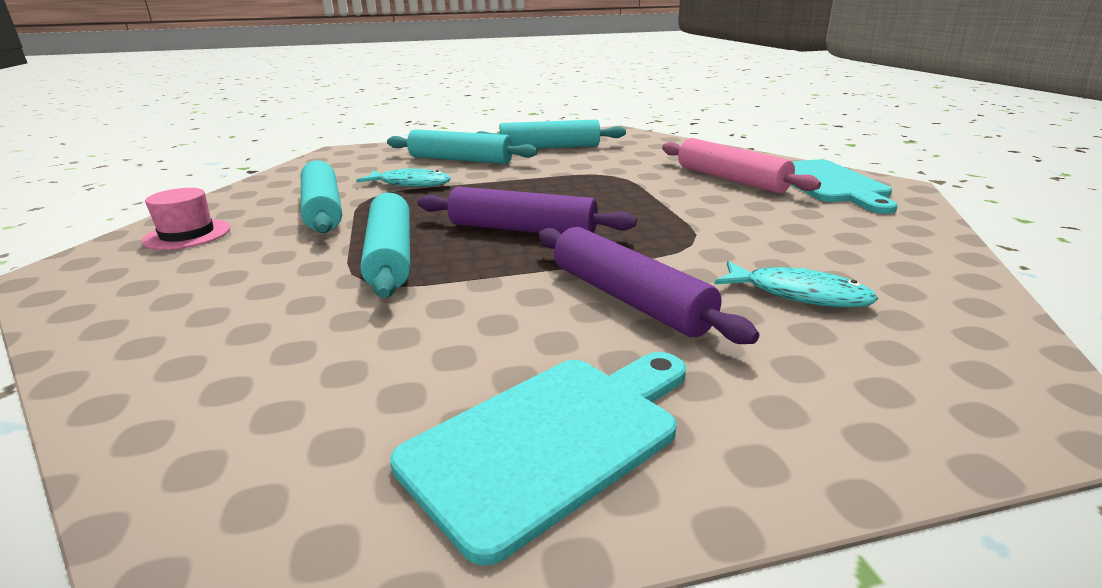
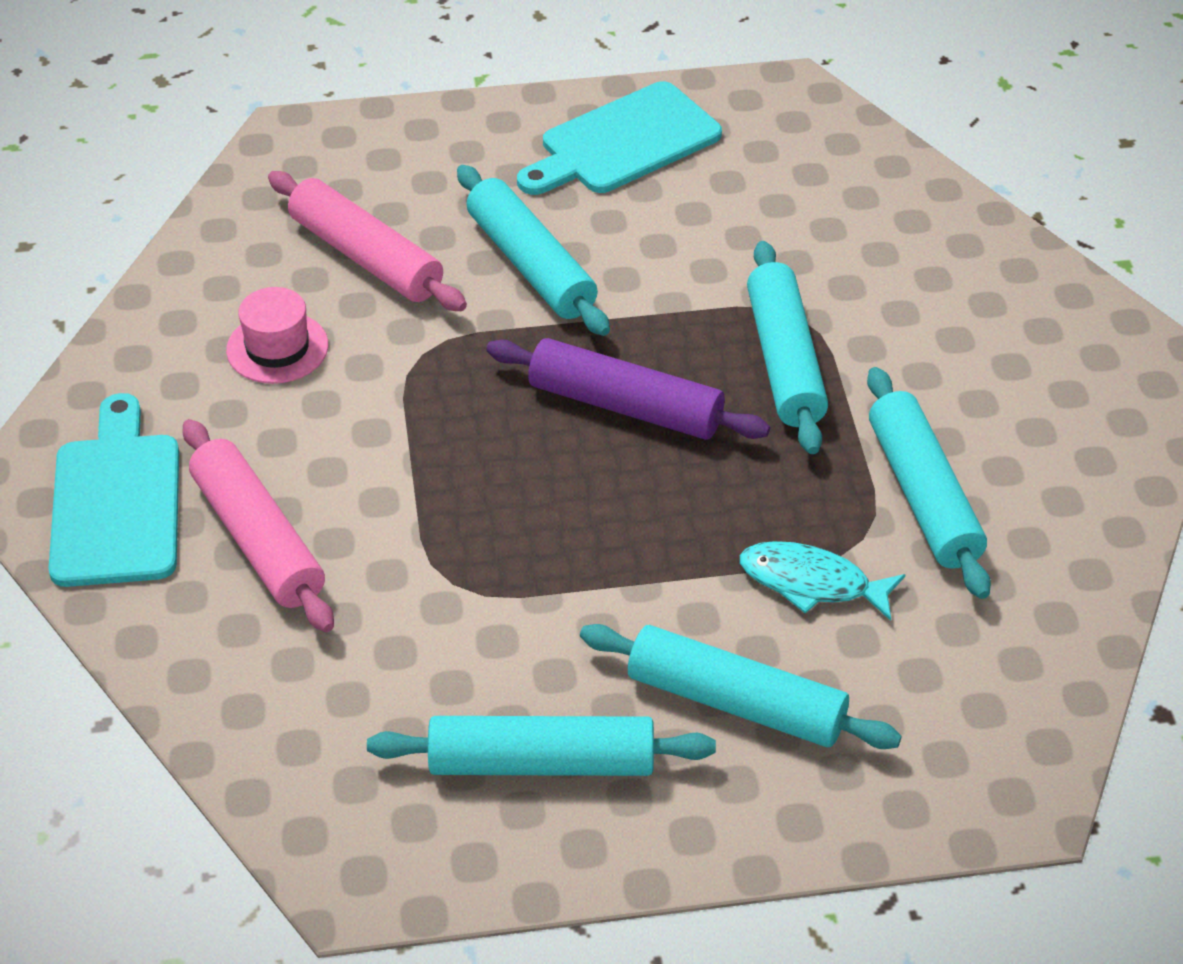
camera: 175 degrees left, 20 degrees up
pink hat [142,188,230,250] -> pink hat moved to [226,287,328,384]
purple rolling pin [539,227,759,344] -> turquoise rolling pin [457,165,610,336]
turquoise fish [715,261,878,307] -> pink rolling pin [268,171,467,311]

